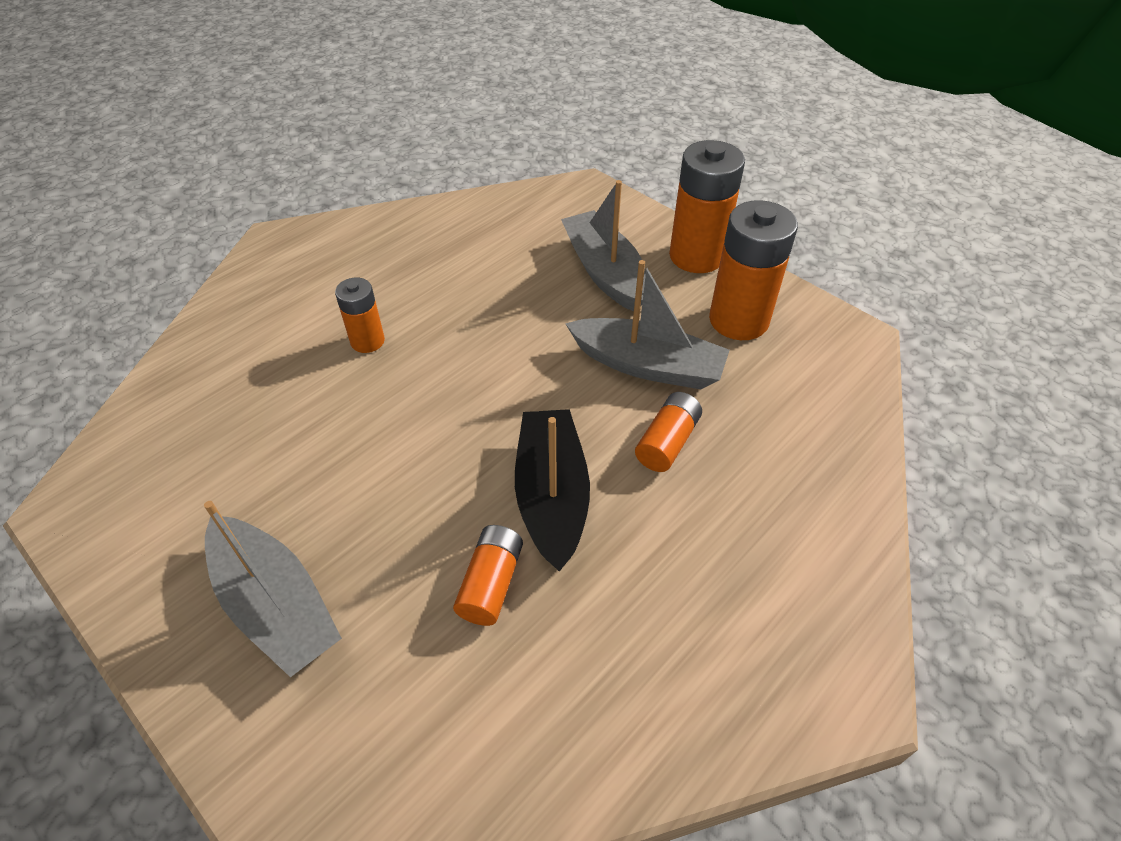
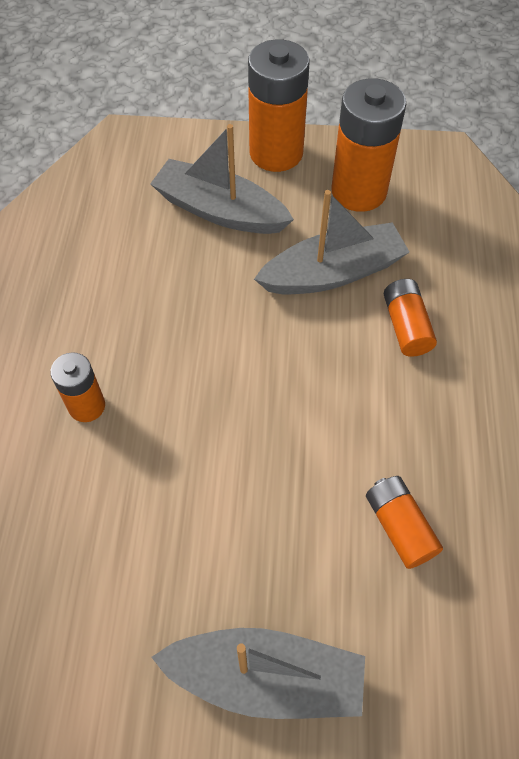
camera: 40 degrees left, 10 degrees up
black boat [515,409,590,572] -> none

